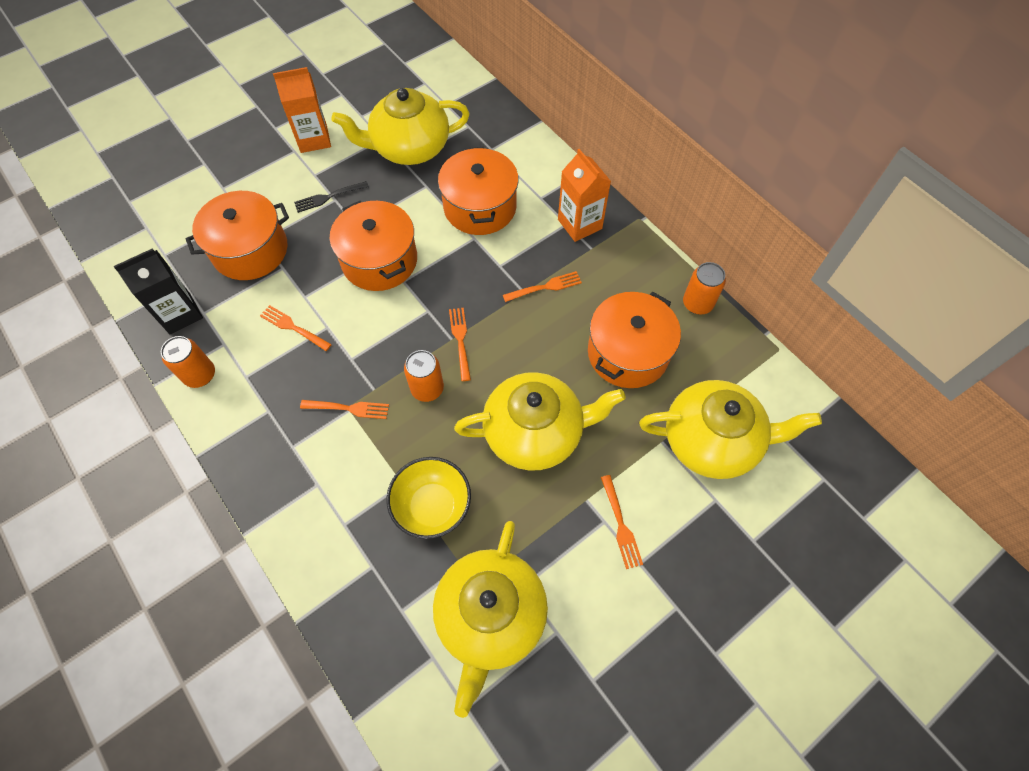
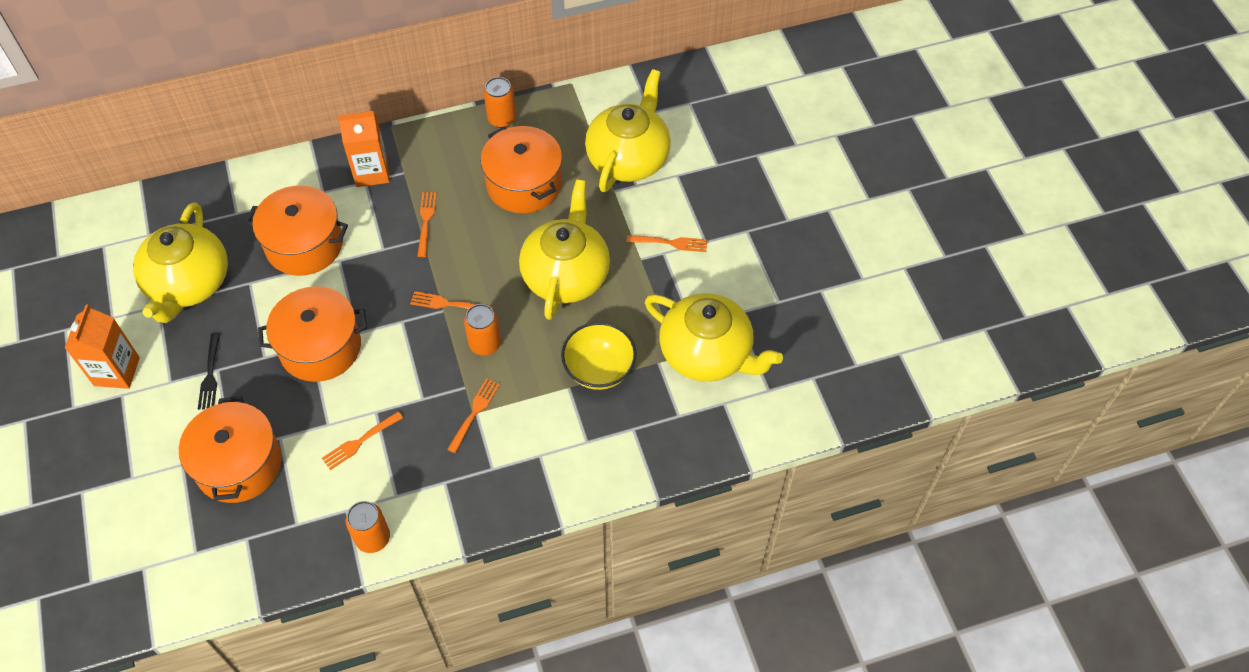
camera: 70 degrees left, 5 degrees down
black carton [114,248,203,334] -> none

